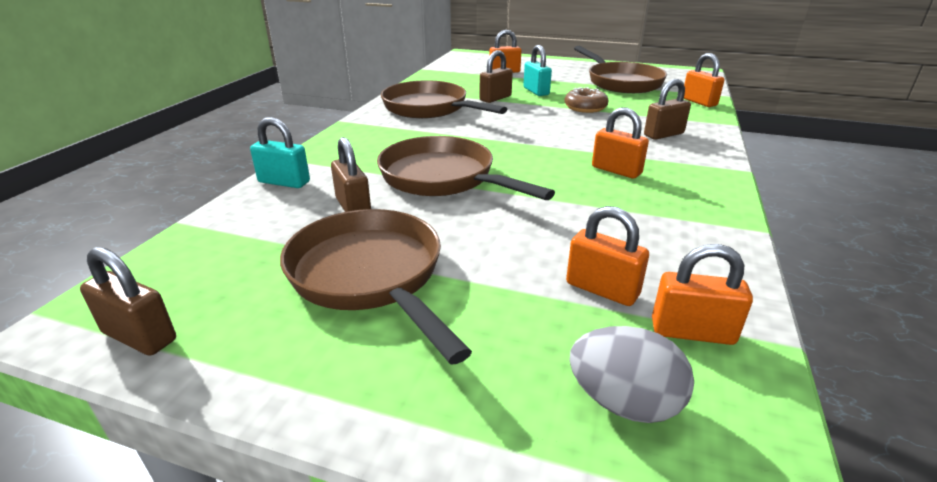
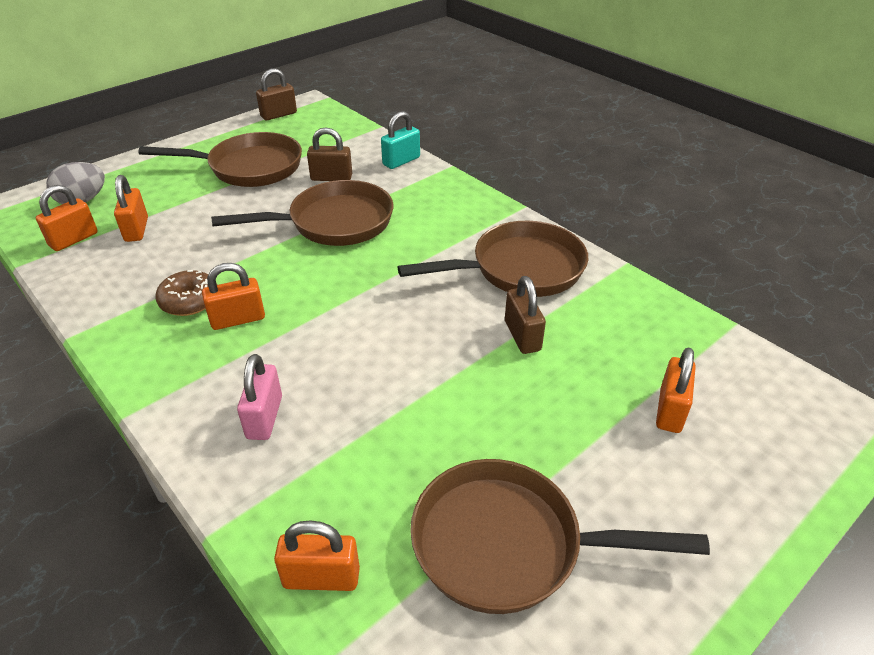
camera: 120 degrees right, 10 degrees up
turquoise padlock [523,45,552,96] -> none
brown donut [564,87,609,113] -> brown donut moved to [155,270,217,316]
orange padlock [566,206,649,306] -> orange padlock turned 75 degrees counterclockwise [114,175,148,242]
brown padlock [644,79,691,140] -> pink padlock [237,354,282,440]

